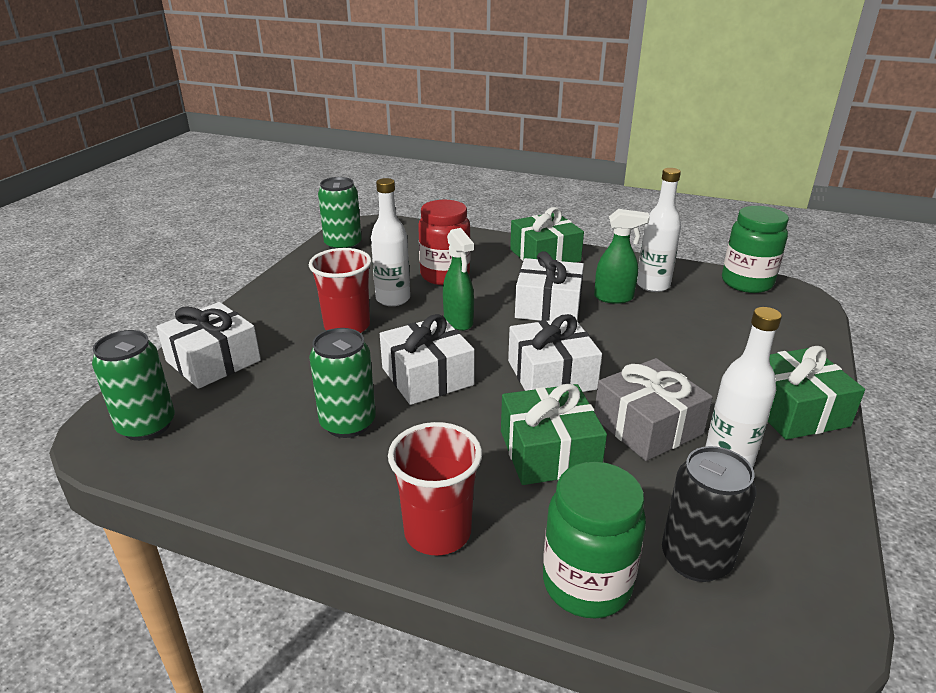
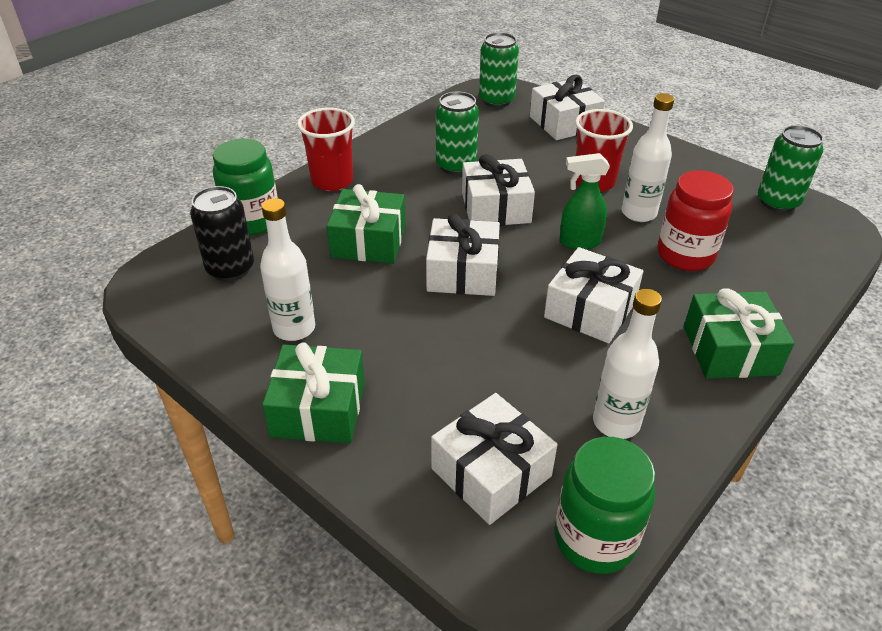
camera: 110 degrees right, 10 degrees up
green spray bottle [594,209,650,304] -> none
grey gift [594,358,713,461] -> none
none -> white gift [431,393,557,525]

